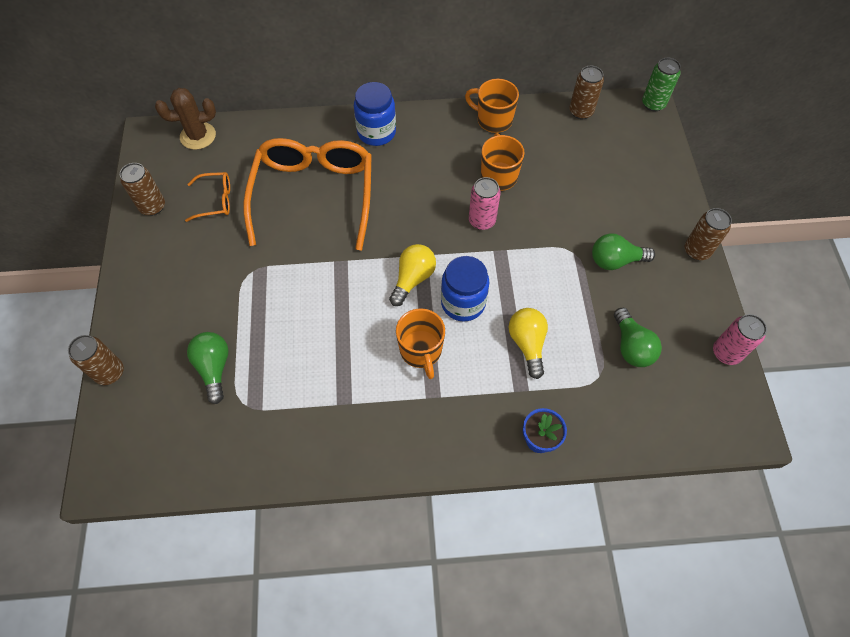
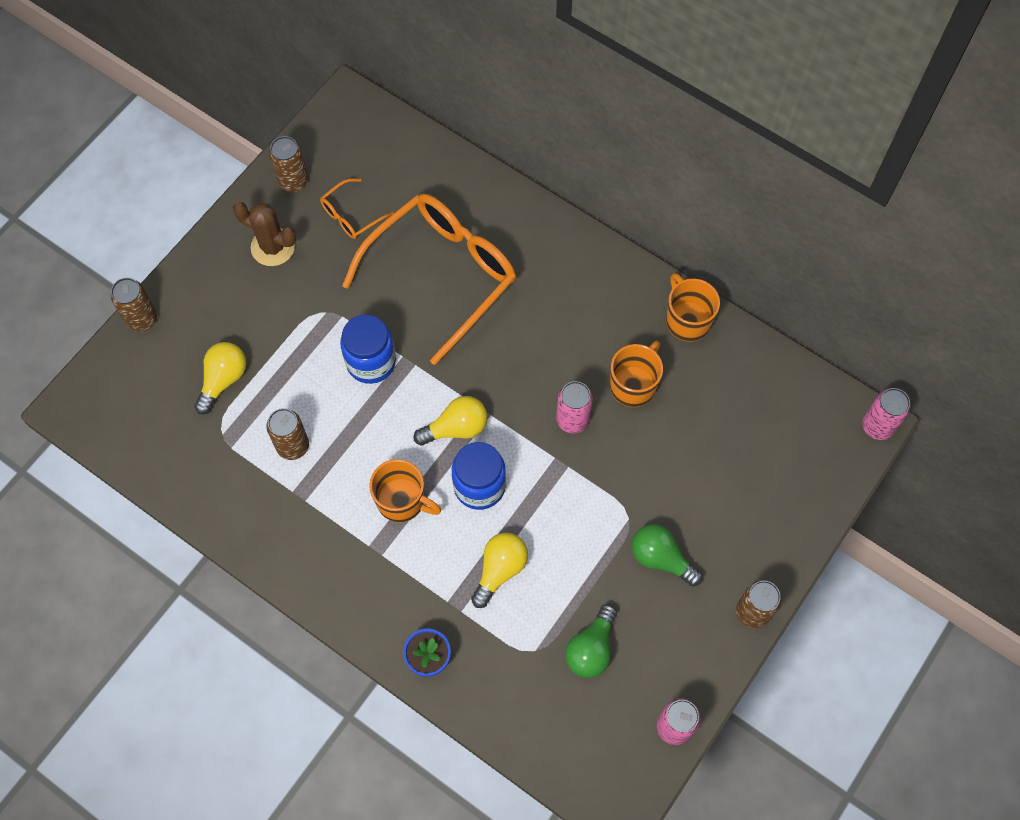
camera: 40 degrees right, 5 degrees up
brown cactus [155,88,216,150] -> brown cactus moved to [233,202,296,266]
orange glasses [185,172,230,222] -> orange glasses turned 105 degrees clockwise [320,178,393,239]
green light bulb [187,332,229,404] -> yellow light bulb [194,342,246,415]
blue jar [354,82,396,146] -> blue jar moved to [340,315,396,384]
orange mug [396,308,445,379] -> orange mug turned 90 degrees counterclockwise [369,459,441,523]
brown can [569,66,604,119] -> brown can moved to [266,408,309,460]
green can [642,58,681,112] -> pink can [862,388,911,440]

